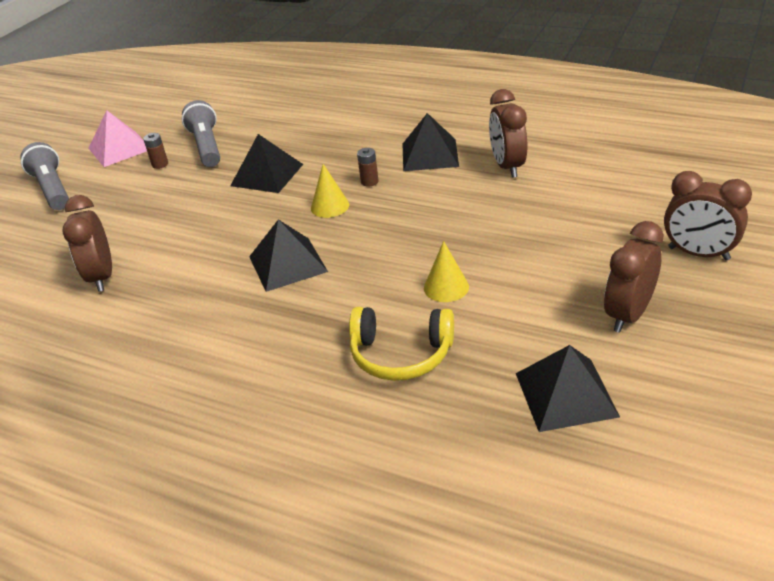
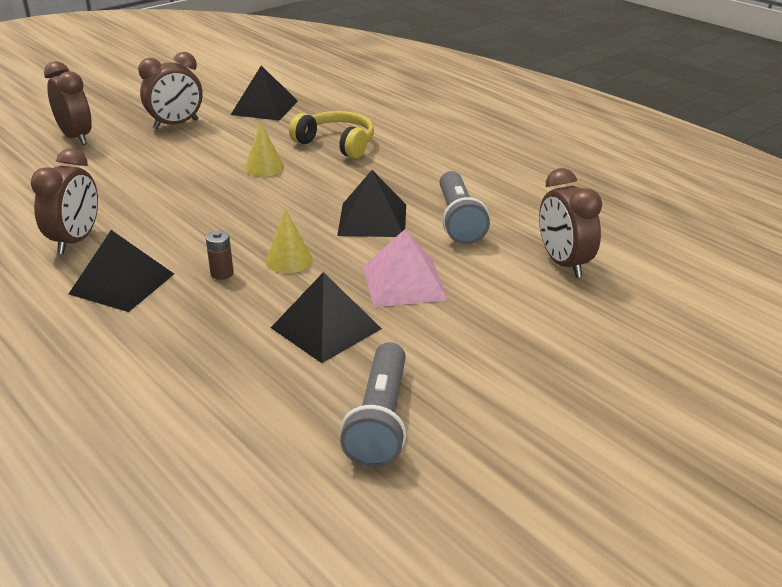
camera: 160 degrees left, 5 degrees down
grey flashlight [20,142,69,210] -> grey flashlight moved to [440,171,490,244]
brown clock [62,195,112,292] -> brown clock turned 150 degrees clockwise [539,168,602,278]
pink pyramid [88,110,147,167] -> pink pyramid moved to [363,229,448,307]
brown battery [143,133,168,169] -> none

